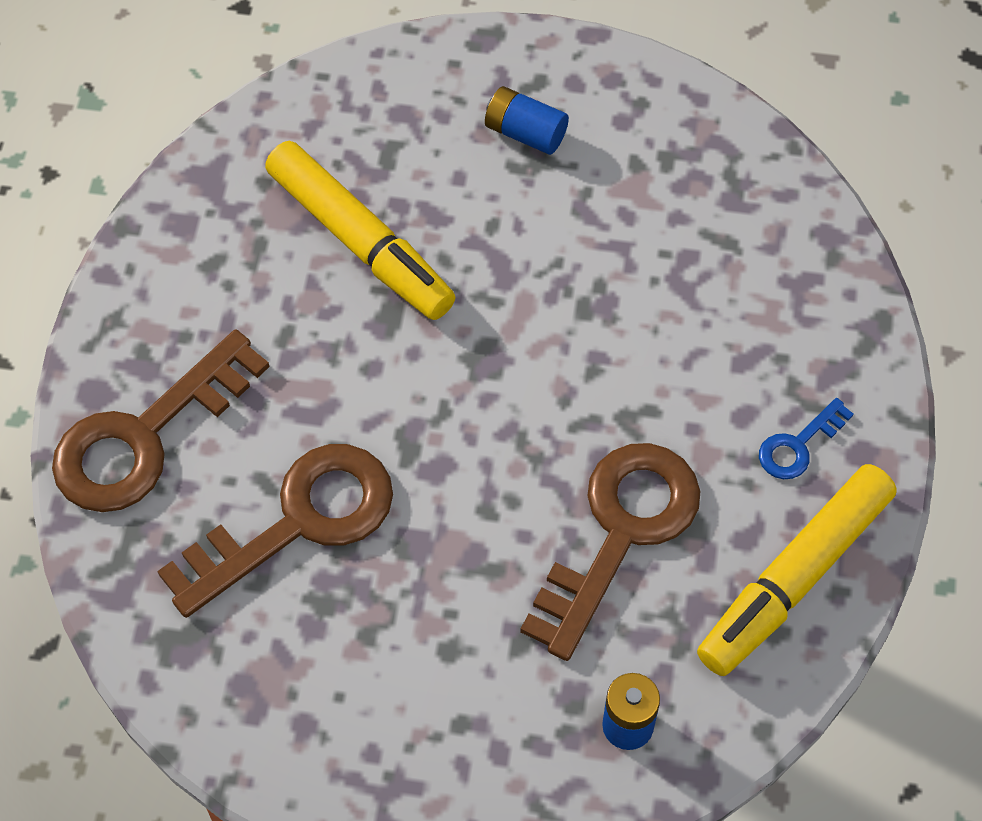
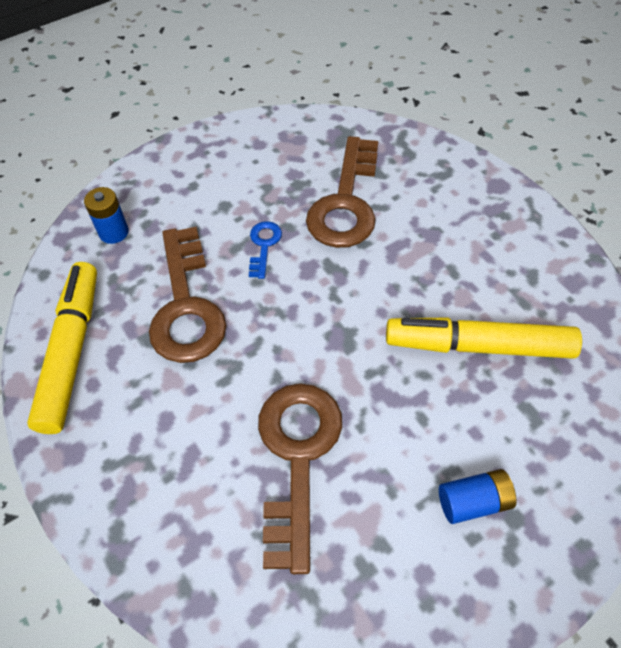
camera: 140 degrees right, 5 degrees down
brown key [52,329,269,512] -> brown key moved to [258,384,342,574]
blue key [759,398,853,479] -> blue key moved to [249,221,282,279]

